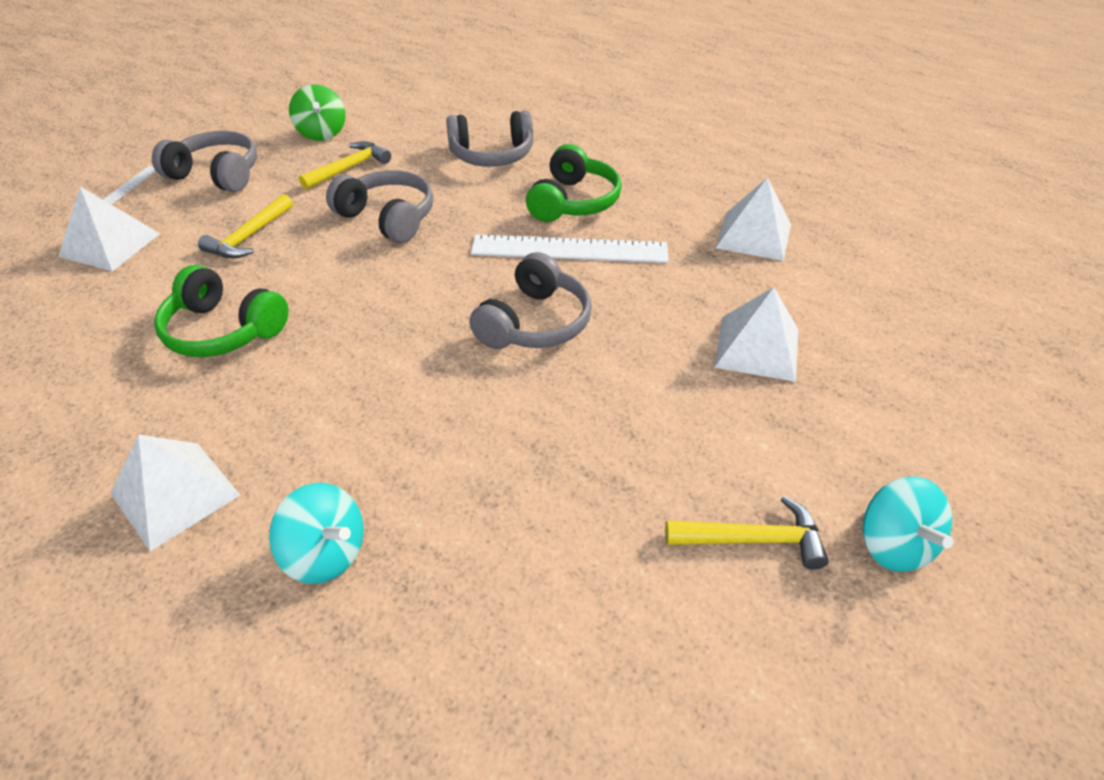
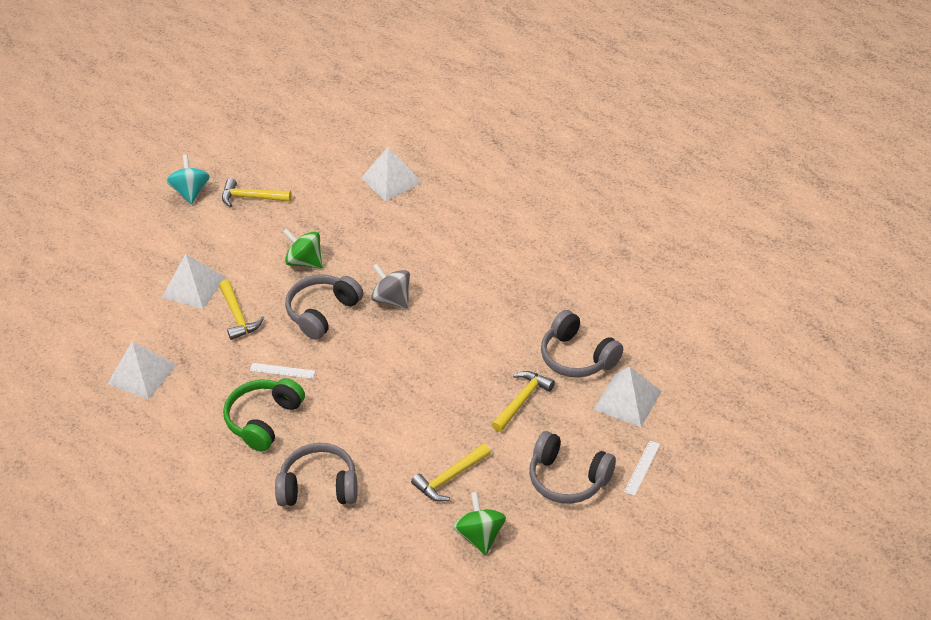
camera: 170 degrees left, 0 degrees up
white pyramid [110,434,240,551] -> white pyramid moved to [361,147,422,201]
green headphones [154,265,288,357] -> none
turquoise spinning top [269,483,364,584] -> none
grey headphones [326,170,433,243] -> grey headphones moved to [541,310,623,378]
white ruler [471,235,668,263] -> white ruler [249,363,315,379], size x0.45
none -> yellow hammer [219,280,264,340]
none -> green spinning top [283,228,322,269]
none -> grey spinning top [371,263,410,309]

